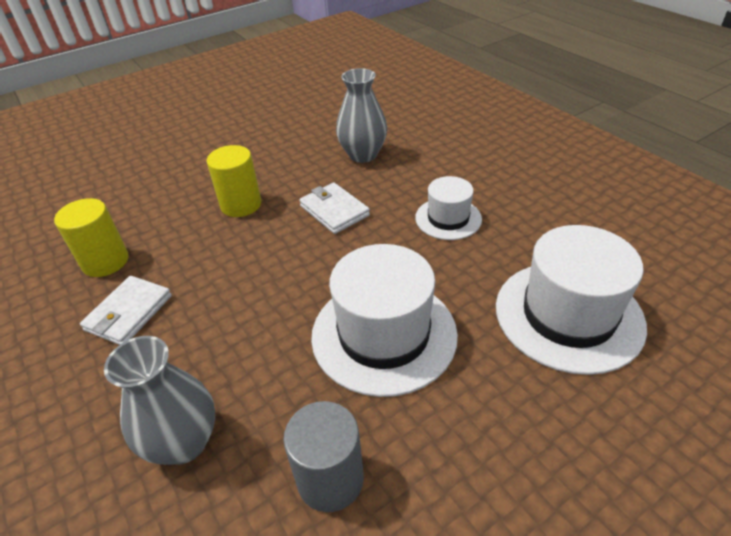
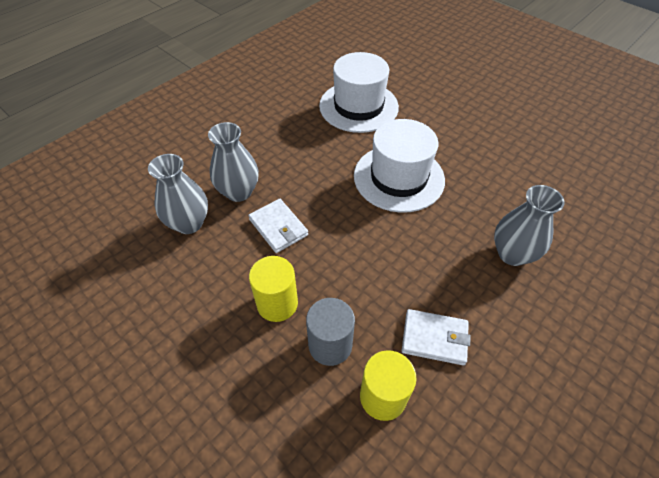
camera: 105 degrees left, 10 degrees up
grey cylinder [283,401,364,512] -> grey cylinder moved to [306,298,355,366]
white wallet [299,182,370,234] -> white wallet turned 75 degrees counterclockwise [248,199,308,253]
white hat [415,176,482,240] -> none
none -> grey vase [208,122,259,202]

